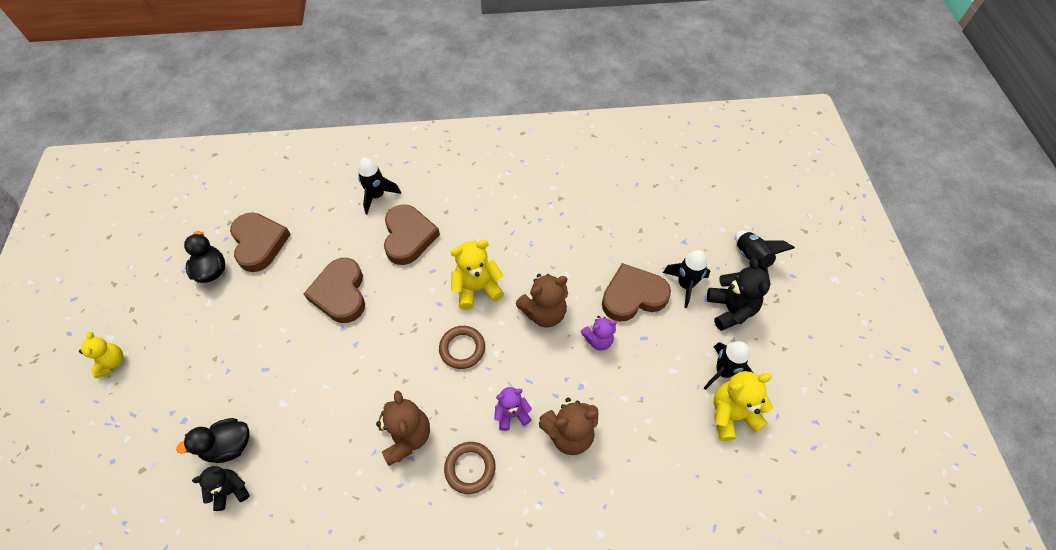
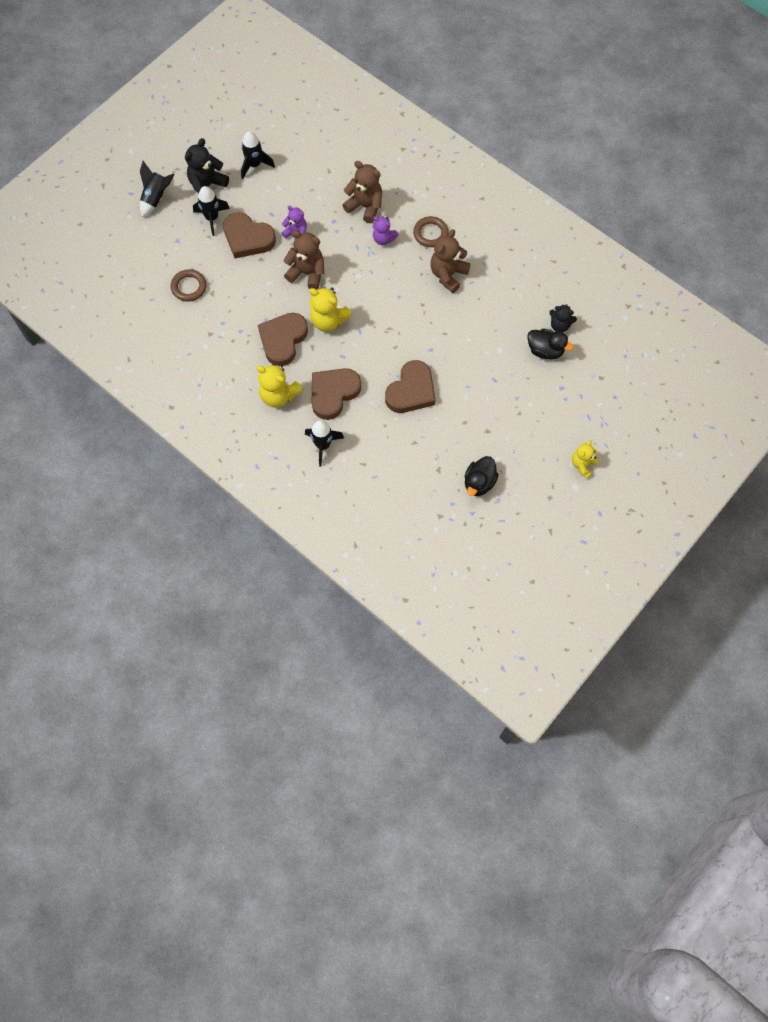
camera: 135 degrees left, 10 degrees up
brown heart [230,212,291,272] -> brown heart moved to [258,313,308,366]
brown ring [439,326,485,369] -> brown ring moved to [171,269,207,302]
yellow teddy bear [714,371,773,441] -> yellow teddy bear moved to [256,364,303,408]

